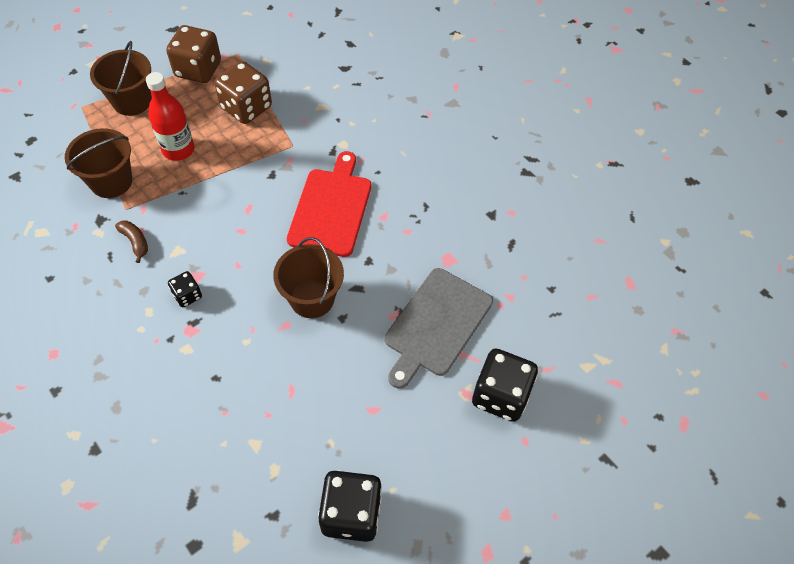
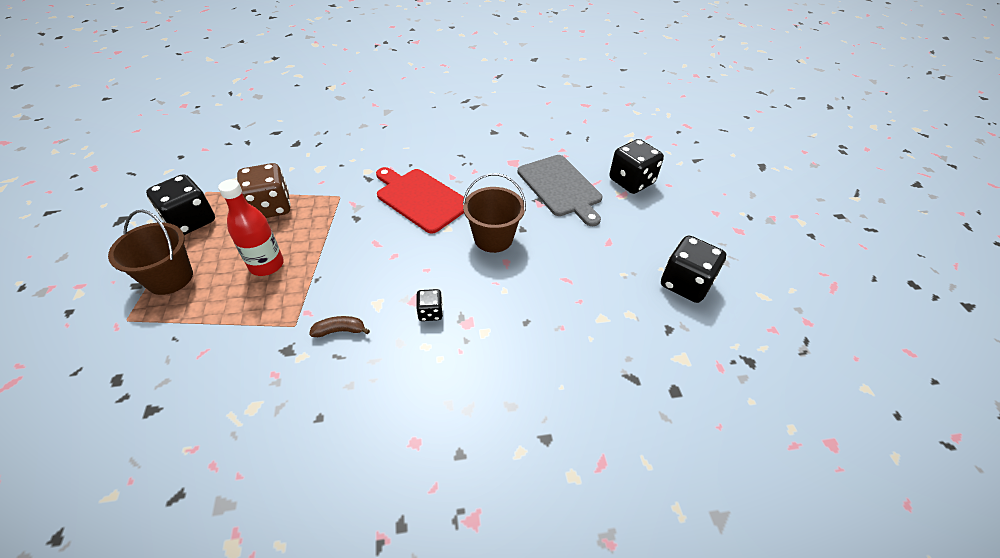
camera: 60 degrees left, 10 degrees down
brown bucket [65,128,132,198] -> none
brown dice [166,25,221,83] -> black dice [146,174,215,235]

